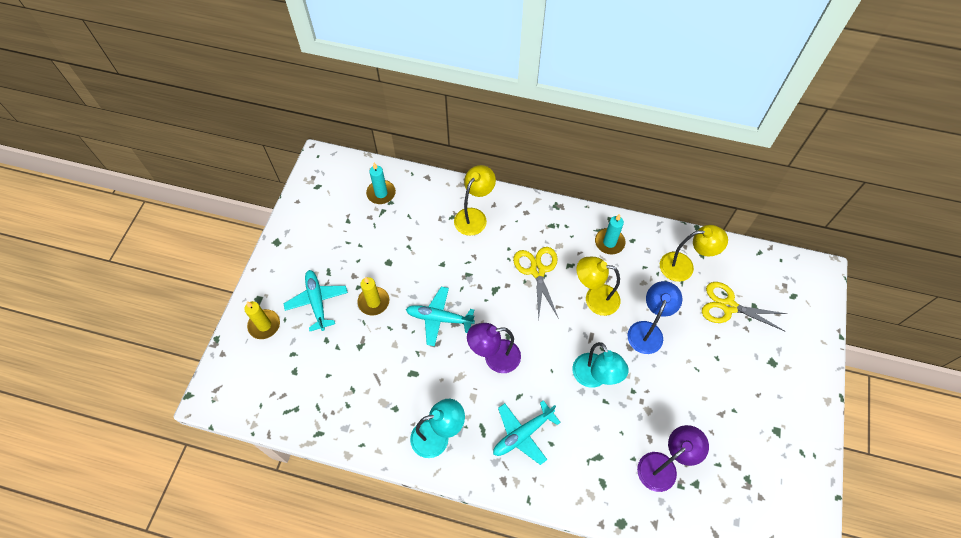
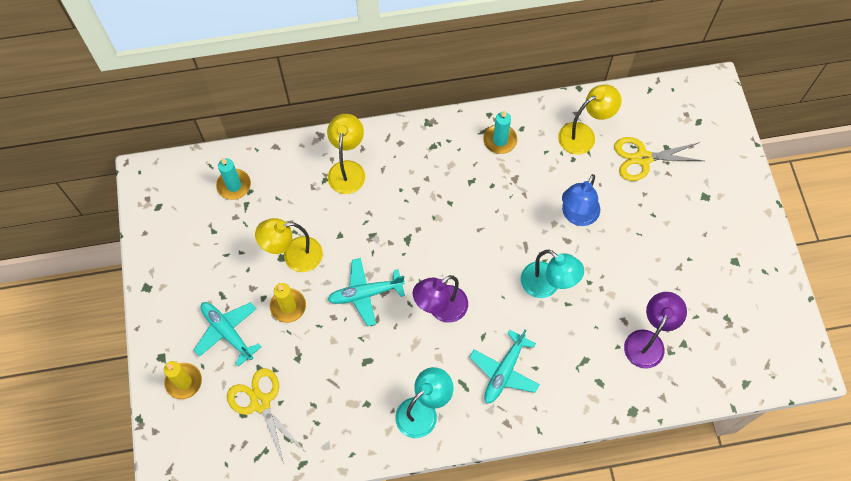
camera: 25 degrees left, 5 degrees up
yellow scissors [513,247,559,320] -> yellow scissors moved to [227,368,303,464]
yellow lamp [576,257,621,316] -> yellow lamp moved to [255,218,323,272]
blue lamp [627,281,682,354] -> blue lamp turned 150 degrees counterclockwise [562,174,600,226]

